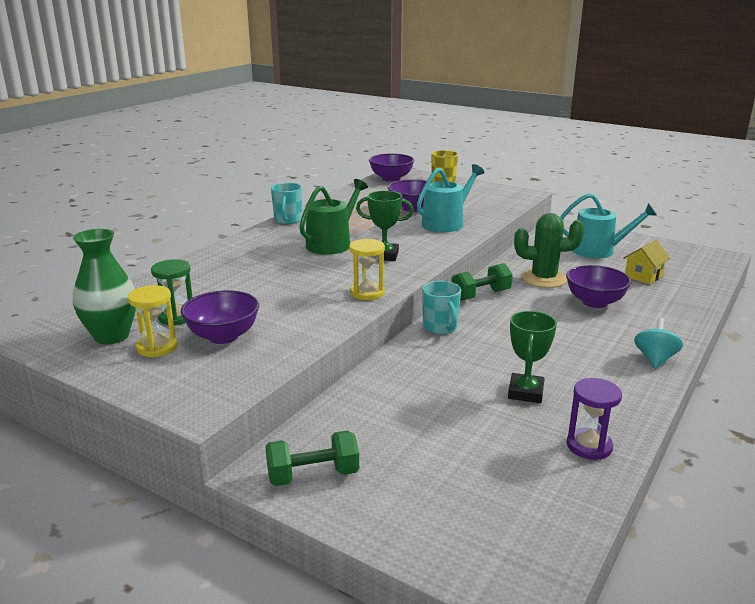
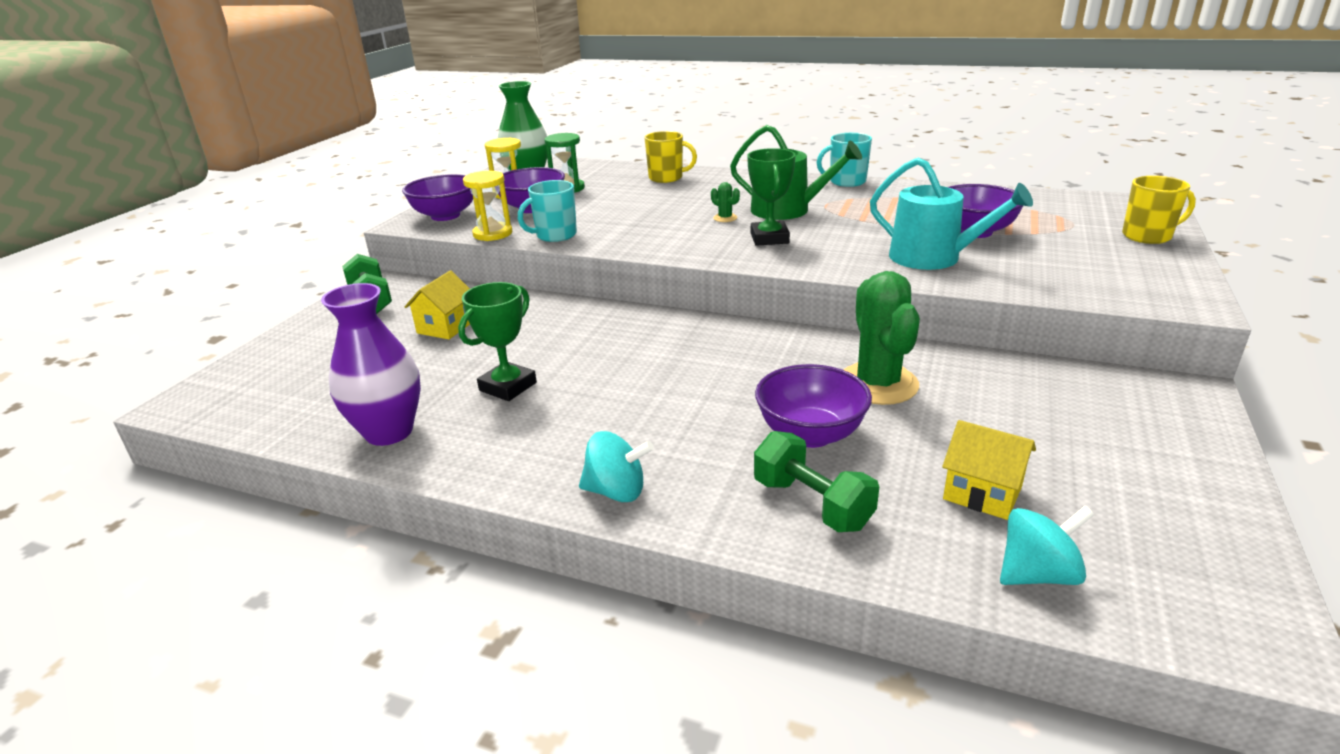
camera: 80 degrees right, 5 degrees up
yellow hourglass [349,239,385,300] -> yellow hourglass moved to [463,171,512,241]
purple bowl [369,153,414,182] -> purple bowl moved to [402,174,473,221]
turquoise mug [422,281,461,334] -> turquoise mug moved to [518,180,577,242]
green dumbbell [452,263,513,301] -> green dumbbell moved to [754,431,879,532]
green trophy [508,311,557,403] -> green trophy turned 60 degrees counterclockwise [458,282,537,401]
turquoise watering can [560,193,657,258] -> none
purple hourglass [567,378,622,460] -> purple vase [321,283,421,446]
none -> yellow house [405,270,470,339]
none -> yellow mug [645,131,697,183]
none -> green cactus [711,182,740,222]
none -> turquoise spinning top [1000,506,1094,585]

